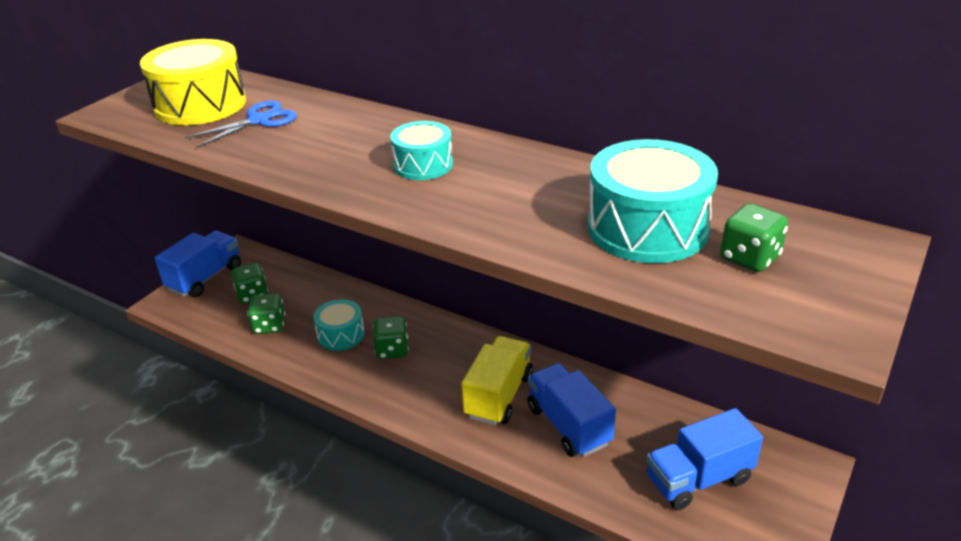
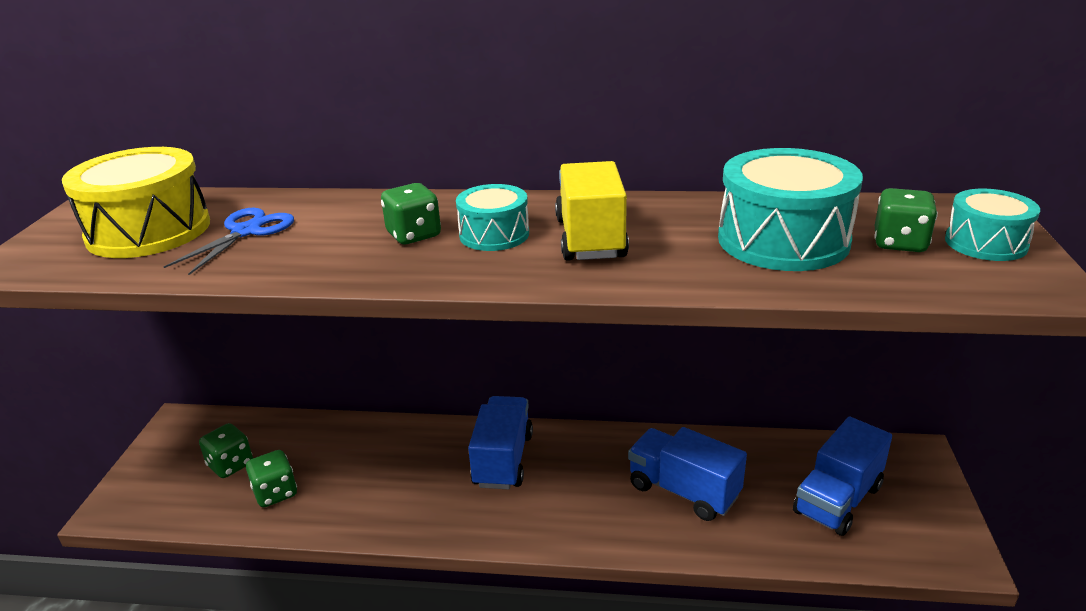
camera: 25 degrees left, 5 degrees down
blue truck [154,231,241,297] -> blue truck moved to [468,396,533,490]
turquoise drum [313,299,365,351] -> turquoise drum moved to [945,189,1040,261]
green dice [373,316,409,359] -> green dice moved to [381,183,441,244]
yellow truck [461,336,533,425] -> yellow truck moved to [555,161,629,261]

